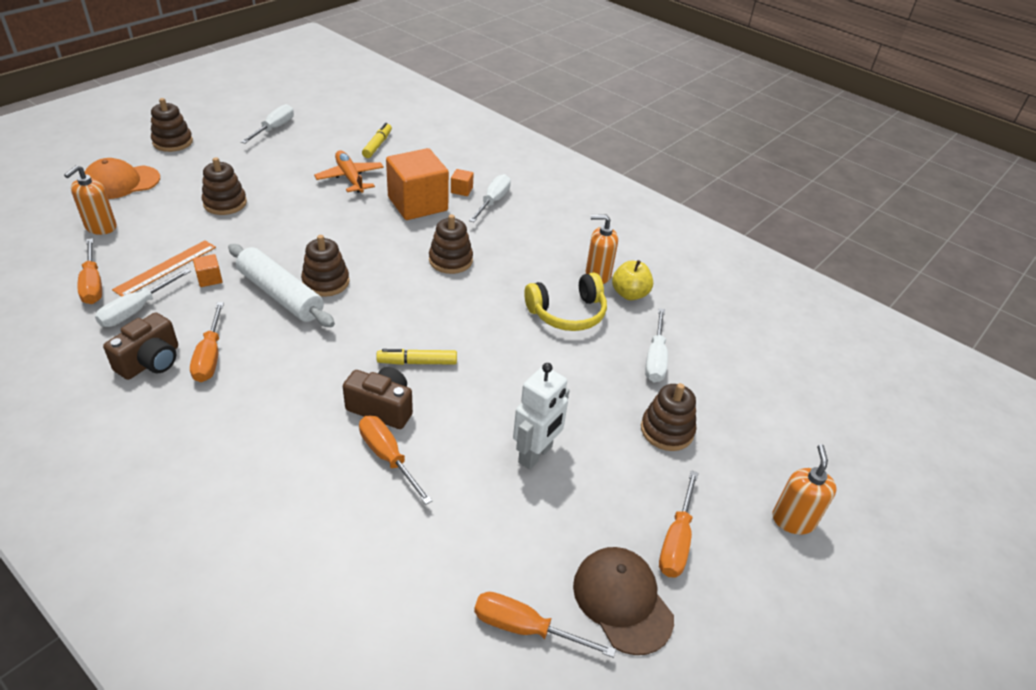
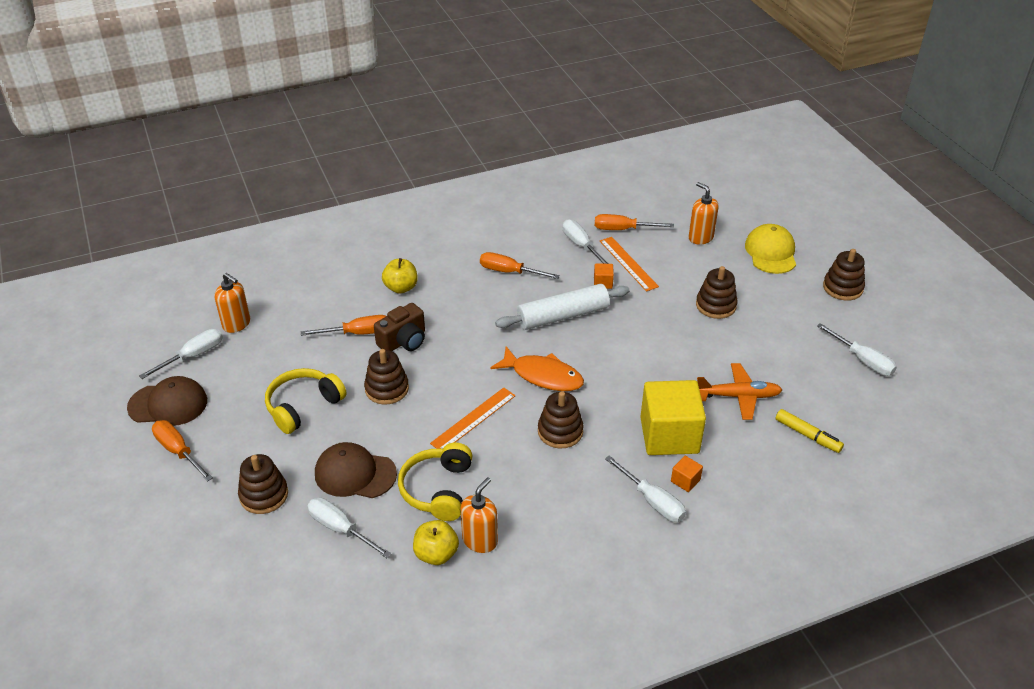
camera: 120 degrees right, 0 degrees up
orange cap [85,158,160,199] -> yellow cap [745,224,796,274]
brown camera [103,312,178,380] -> none
brown stacking toy [301,235,350,297] -> brown stacking toy moved to [364,349,409,405]
yellow marker [376,349,457,365] -> none
orange cube [386,148,449,220] -> yellow cube [640,380,706,455]
orange screwdriver [474,592,616,658] -> white screwdriver [139,329,223,379]
white robot [513,363,569,470] -> yellow headphones [265,368,347,434]
orange soap dispenser [772,444,837,535] -> orange soap dispenser moved to [214,273,250,333]
none -> brown cap [315,442,397,498]
none -> yellow apple [382,258,418,294]
none -> orange ruler [430,387,516,449]
none -> orange fish [490,346,584,391]

